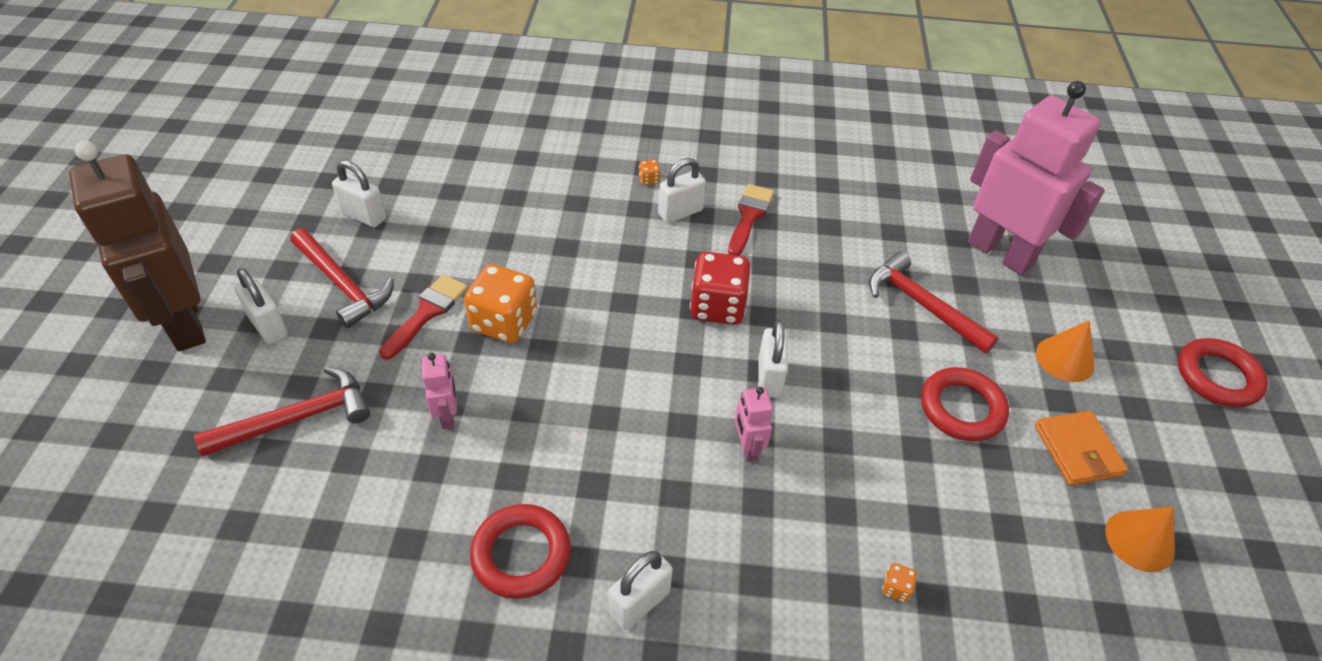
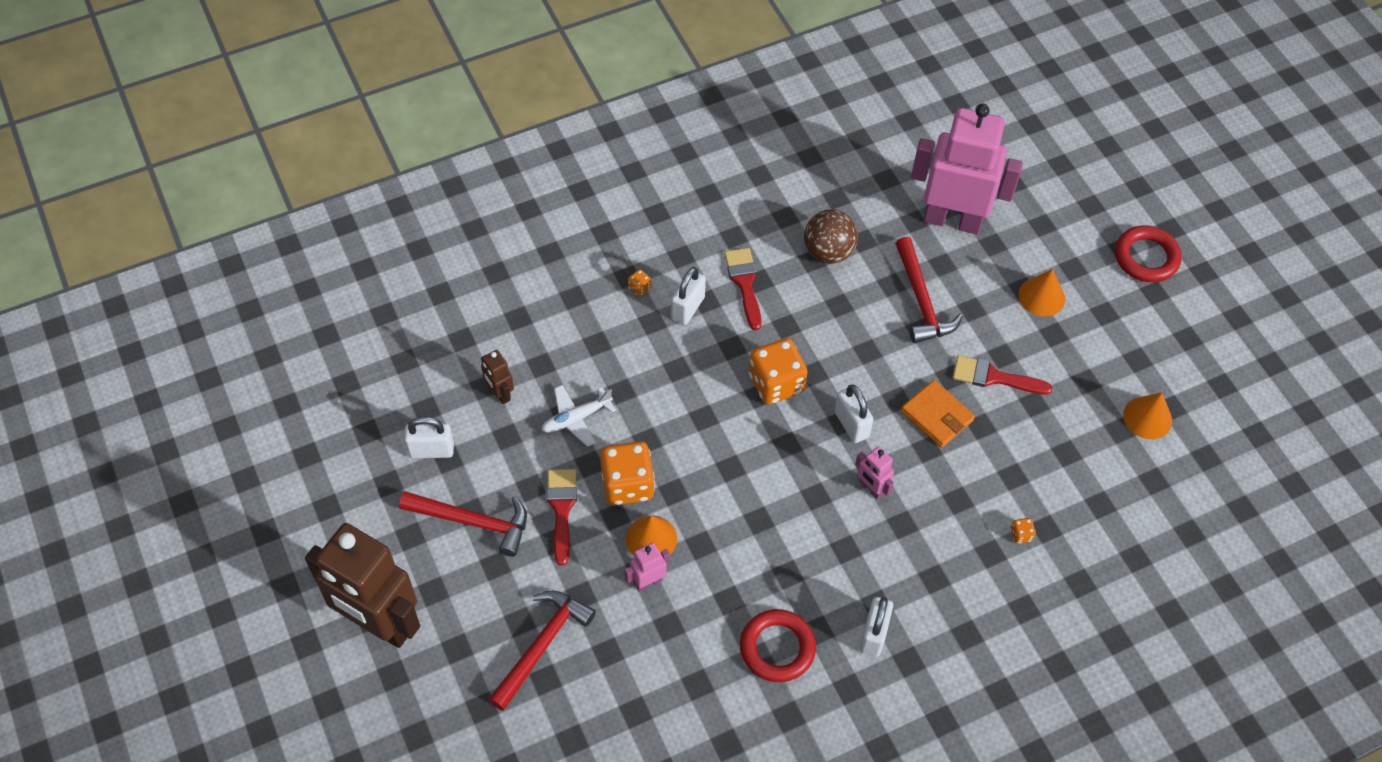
camera: 30 degrees left, 10 degrees up
white padlock [234,268,288,344] -> none
pink robot [421,353,457,429] -> pink robot turned 75 degrees counterclockwise [624,543,670,592]
red dice [690,252,751,325] -> orange dice [749,338,808,405]
red hammer [869,251,999,353] -> red hammer turned 120 degrees counterclockwise [895,237,963,343]
red ring [921,367,1009,441] -> red brush [953,355,1052,394]
orange wallet [1035,411,1128,485] -> orange wallet moved to [901,380,975,448]
none -> brown robot [481,350,514,404]
none -> white plane [542,385,616,447]
none -> orange cone [626,516,677,556]
none -> brown ball [804,209,858,264]

